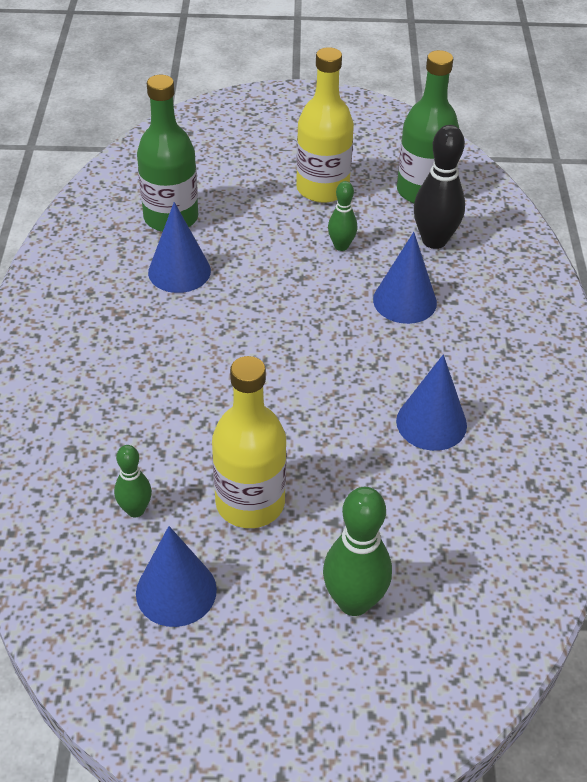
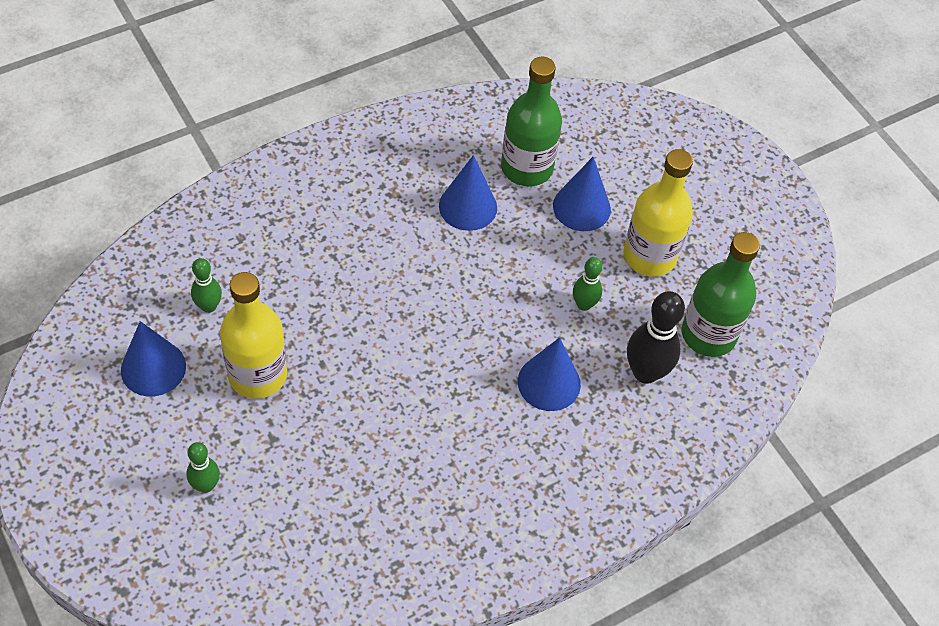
camera: 55 degrees right, 10 degrees up
green bowling pin [323,487,392,616] -> green bowling pin [186,442,220,493], size x0.58
blue cone [396,354,467,451] -> blue cone moved to [553,157,611,231]

